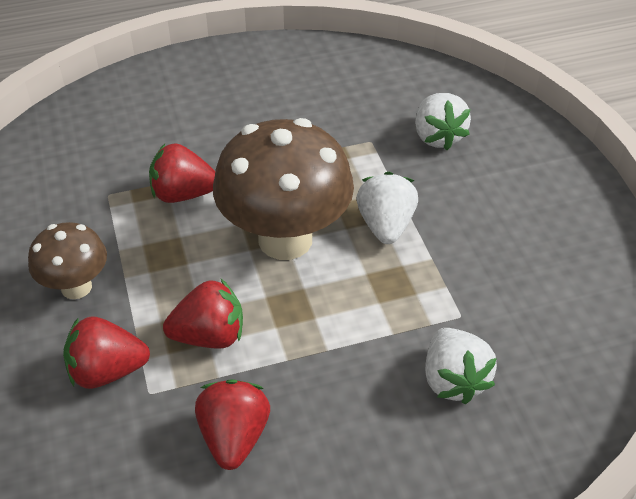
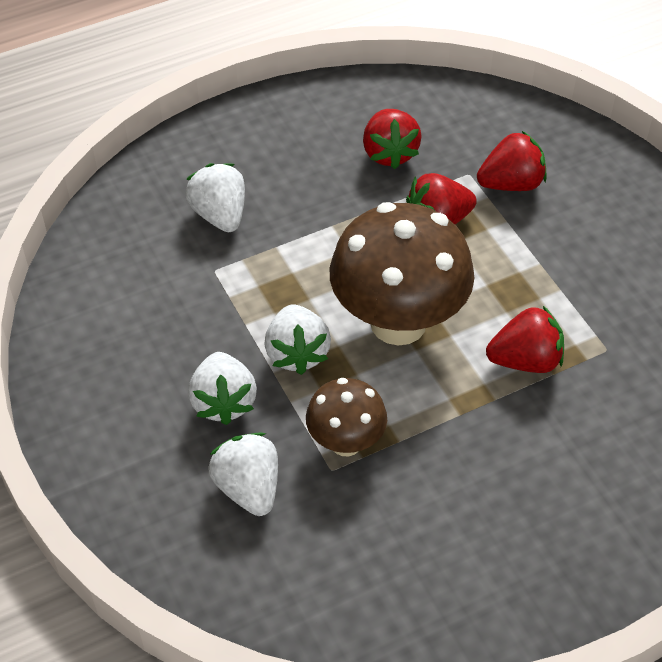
camera: 170 degrees right, 5 degrees up
brown mushroom [28,222,107,299] -> brown mushroom moved to [306,378,387,456]
none -> white strawberry [188,352,257,425]

